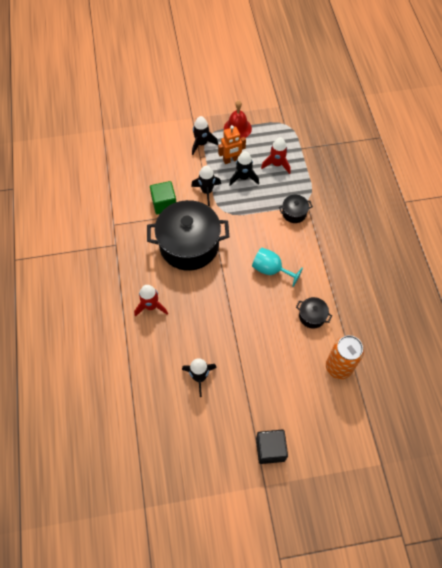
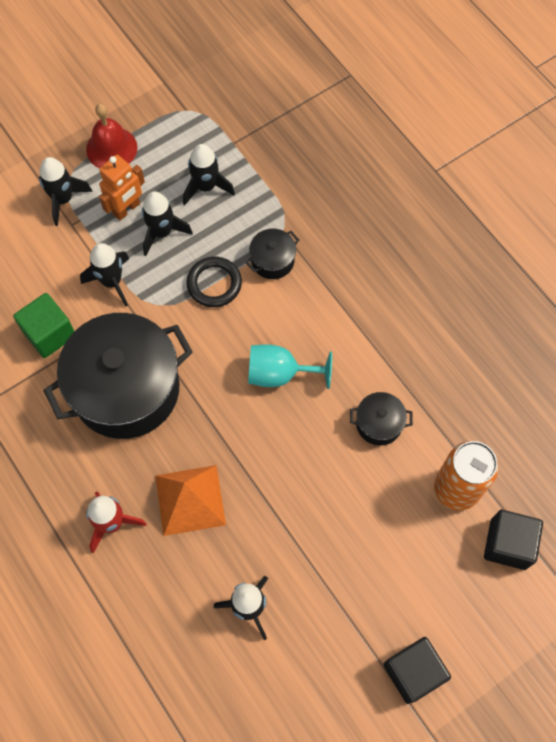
camera: 25 degrees left, 5 degrees up
red rocket [261,137,290,174] -> black rocket [183,144,235,205]
none -> orange pyramid [155,465,226,536]
none -> black ring [186,257,242,307]
none -> black cube [484,510,543,570]

